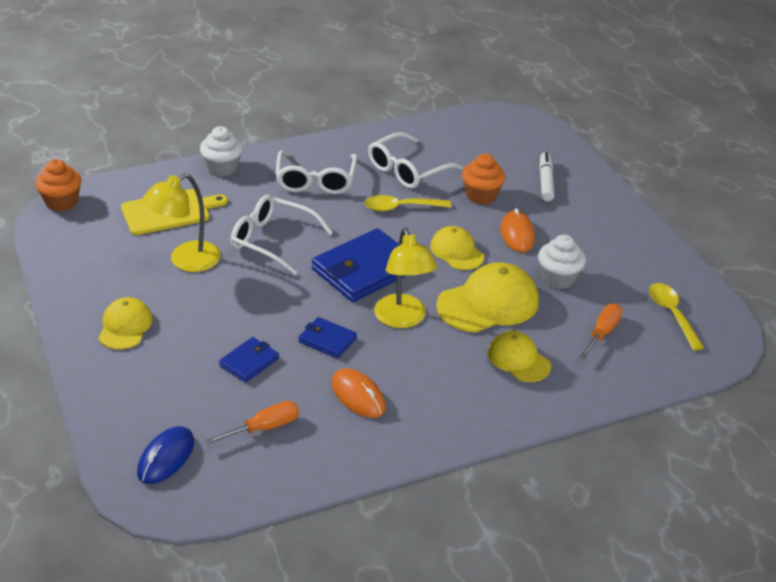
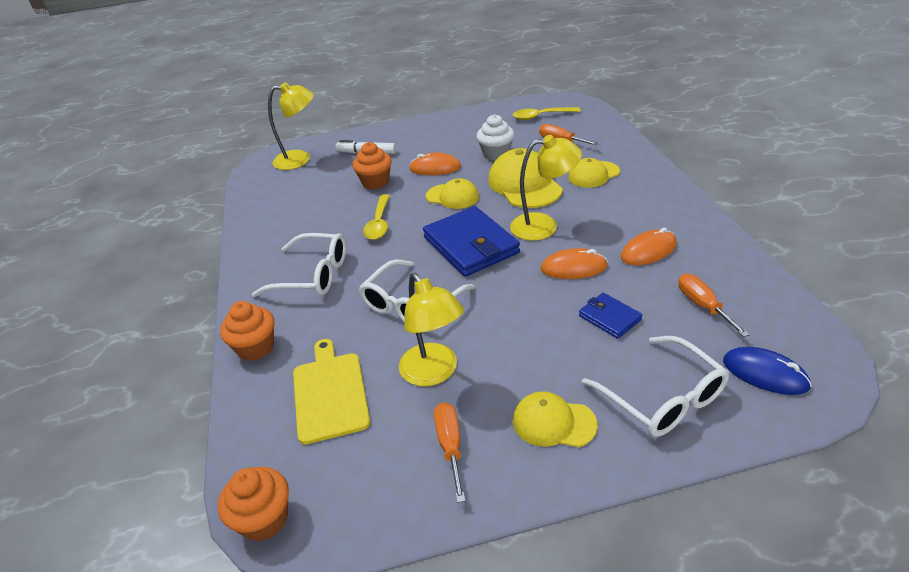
camera: 75 degrees left, 0 degrees up
white cupcake [200,126,243,177] -> orange cupcake [220,301,274,361]
blue wallet [298,317,357,358] -> orange mouse [540,248,608,279]
white glasses [368,132,464,189] -> white glasses moved to [582,336,729,437]
yellow cap [430,226,484,270] -> yellow cap turned 135 degrees counterclockwise [426,178,479,209]
none -> yellow lamp [268,82,314,170]
none -> orange screwdriver [434,402,465,503]

